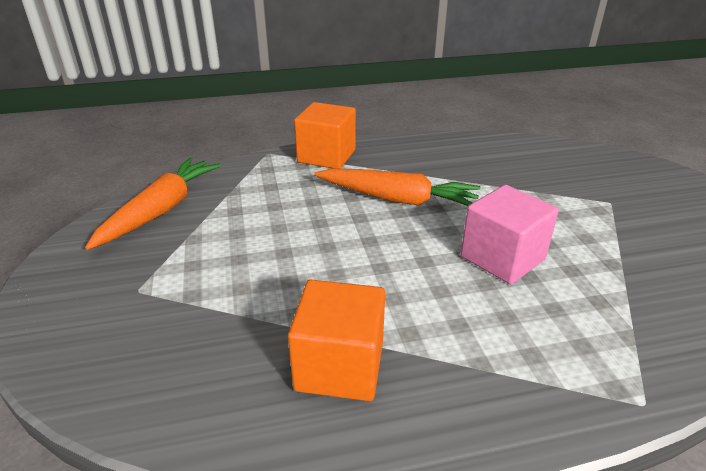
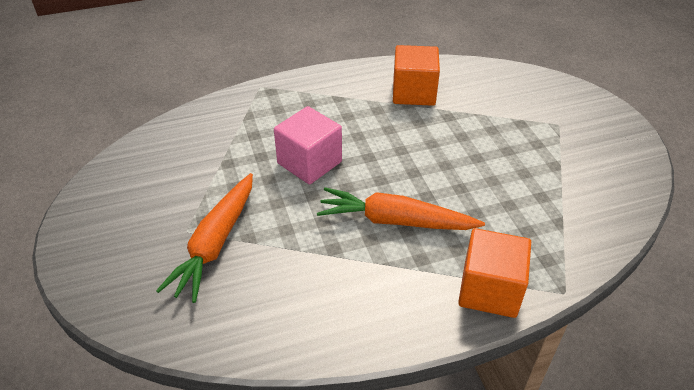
camera: 175 degrees right, 10 degrees up
orange carrot [85,158,221,250] -> orange carrot moved to [156,173,253,303]

